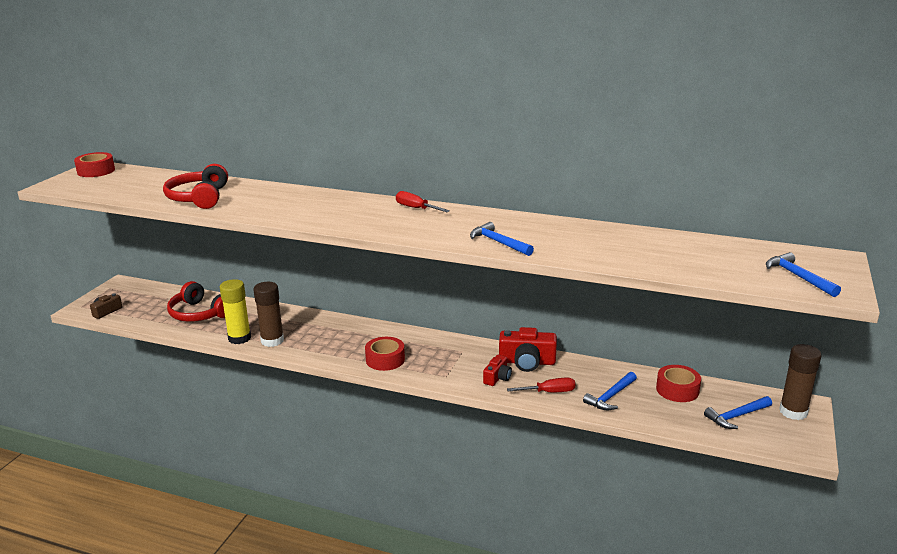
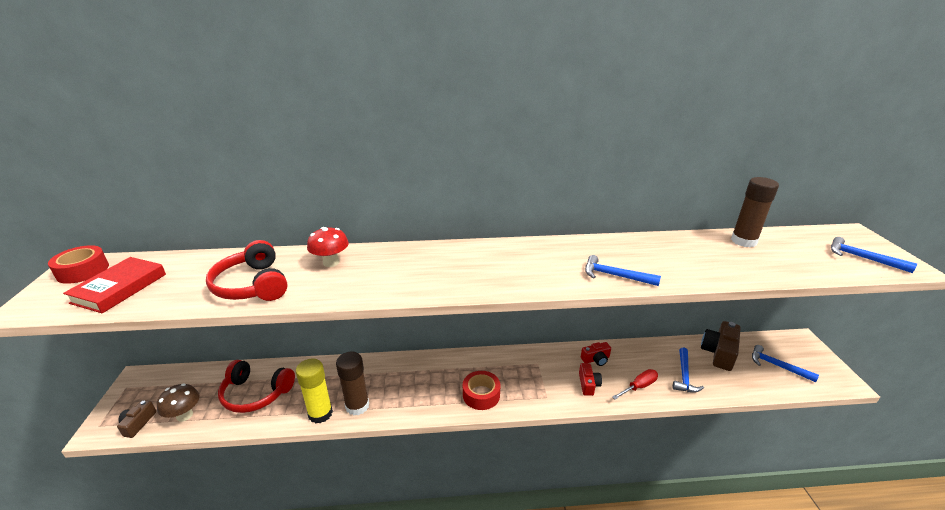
camera: 25 degrees left, 5 degrees up
red screwdriver [396,191,450,212] -> none
red camera [499,327,557,372] -> red camera [581,342,611,366], size x0.58
red tape [656,365,701,402] -> brown camera [701,321,741,371]
blue hammer [704,396,772,429] -> blue hammer turned 90 degrees clockwise [752,345,819,382]
brown glue stick [779,344,822,420] -> brown glue stick moved to [731,177,779,247]
none -> red book [63,257,166,313]
none -> brown mushroom [157,383,200,422]
none -> red mushroom [307,227,349,267]

